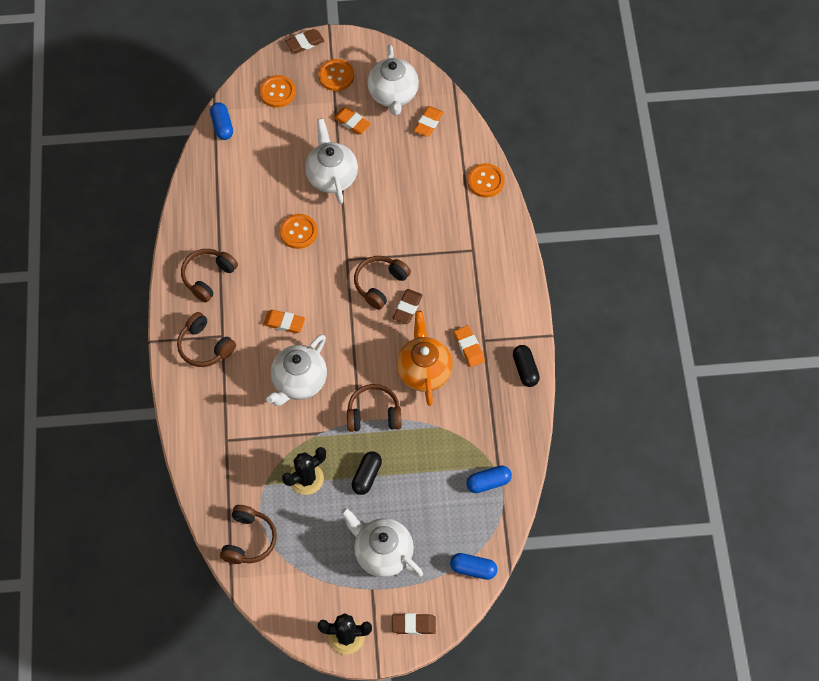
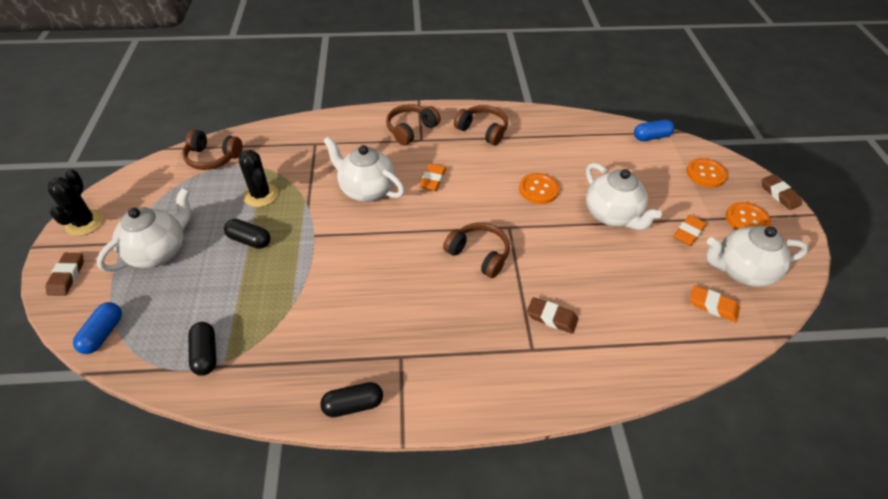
camera: 90 degrees right, 15 degrees down
white teapot [305,118,358,204] -> white teapot turned 75 degrees clockwise [586,163,662,230]
brown headphones [347,384,402,432] -> none
brown eraser [393,289,423,324] -> brown eraser moved to [527,297,578,334]
orange teapot [397,311,453,406] -> none
orange eraser [454,325,485,367] -> none
blue capsule [466,465,512,493] -> black capsule [188,322,217,376]
orange button [467,163,504,197] -> none

